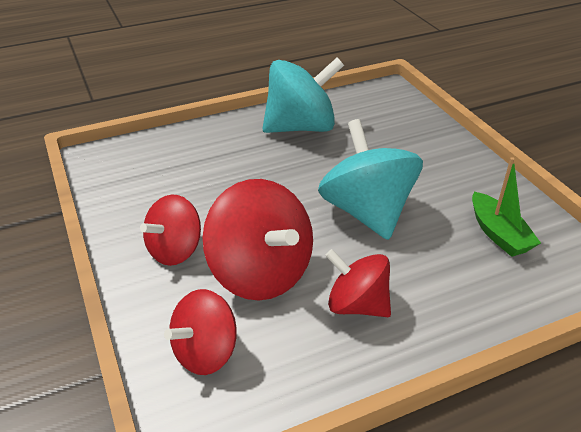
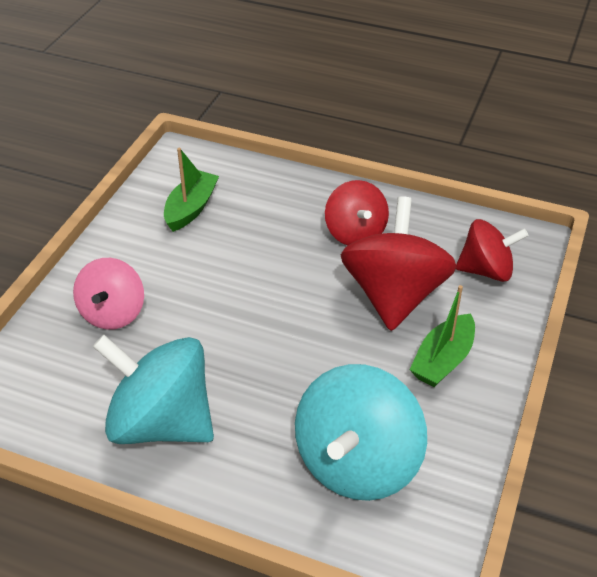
camera: 135 degrees left, 5 degrees up
red spinning top [140,195,201,266] -> green boat [409,285,475,387]
turquoise spinning top [318,119,423,240] -> turquoise spinning top moved to [295,364,427,501]
none -> pink spinning top [73,258,144,330]

